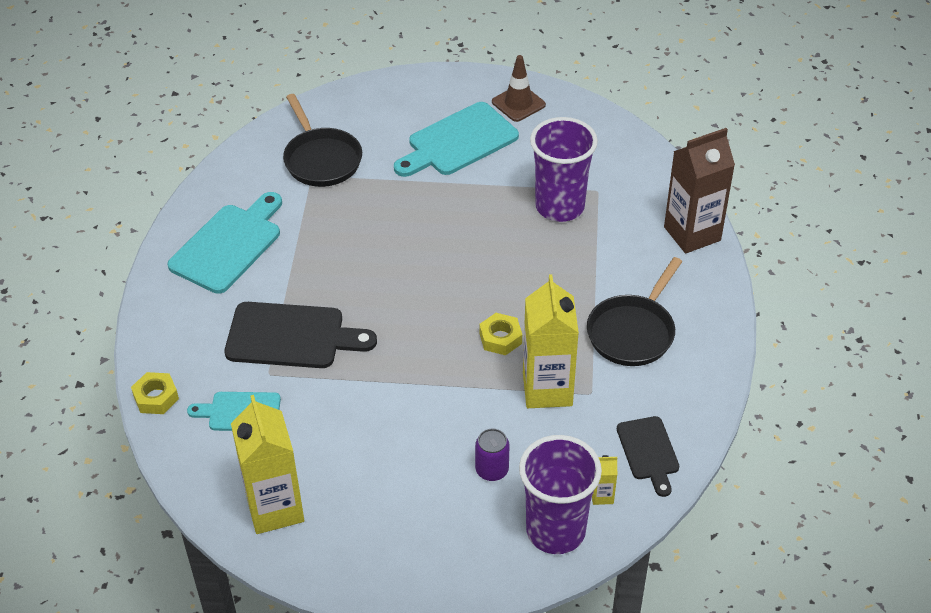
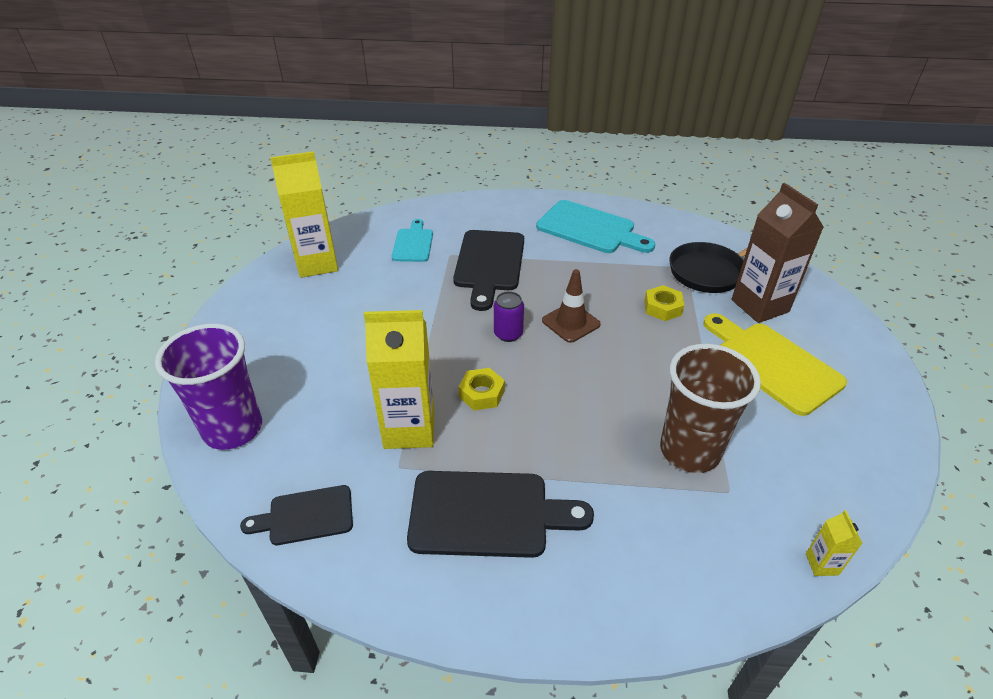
camera: 90 degrees right, 5 degrees down
yellow nut [131,372,179,414] -> yellow nut moved to [644,285,684,321]
turquoise cutting board [394,102,519,177] -> yellow cutting board [703,313,847,416]
purple can [475,429,510,481] -> purple can moved to [494,291,524,342]
brown traffic cone [492,55,546,122] -> brown traffic cone moved to [542,269,601,343]
purple cup [530,117,598,222] -> brown cup [660,344,761,473]
black pan [587,257,682,366] -> black cutting board [407,471,594,558]
yellow carton [592,455,617,505] -> yellow carton moved to [806,510,863,576]
brown carton [664,128,735,254] -> brown carton moved to [731,183,824,323]

